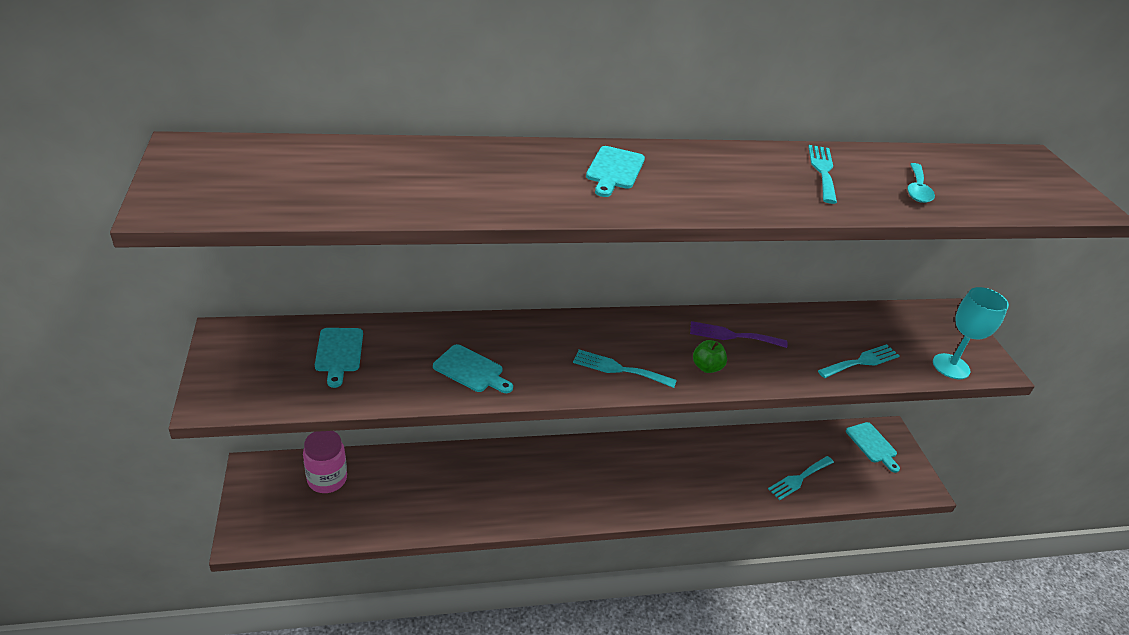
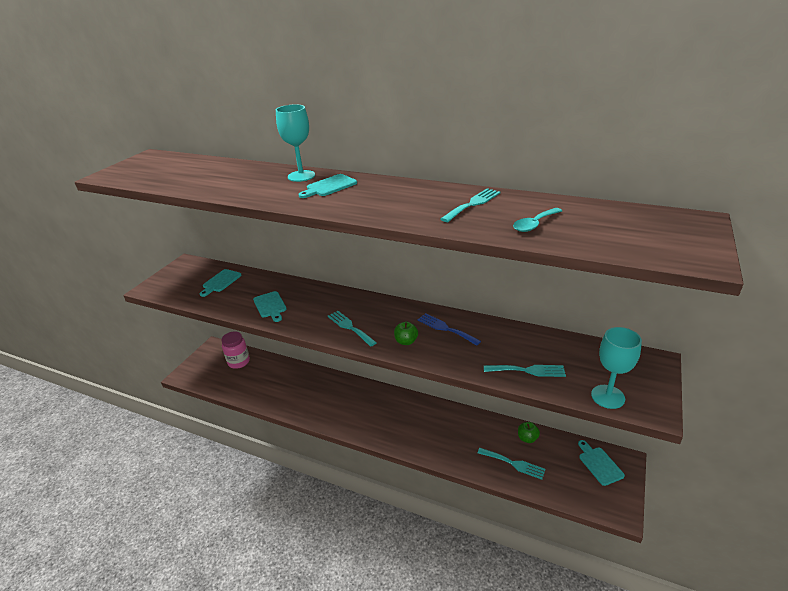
camera: 40 degrees right, 5 degrees down
purple fork [690,321,787,348] -> blue fork [418,313,481,346]
turquoise fork [768,456,834,500] -> turquoise fork turned 150 degrees counterclockwise [478,448,545,480]
turquoise cutting board [846,422,900,473] -> turquoise cutting board turned 150 degrees clockwise [578,440,625,486]
none -> turquoise goblet [276,104,315,182]
none -> green apple [518,422,540,443]

